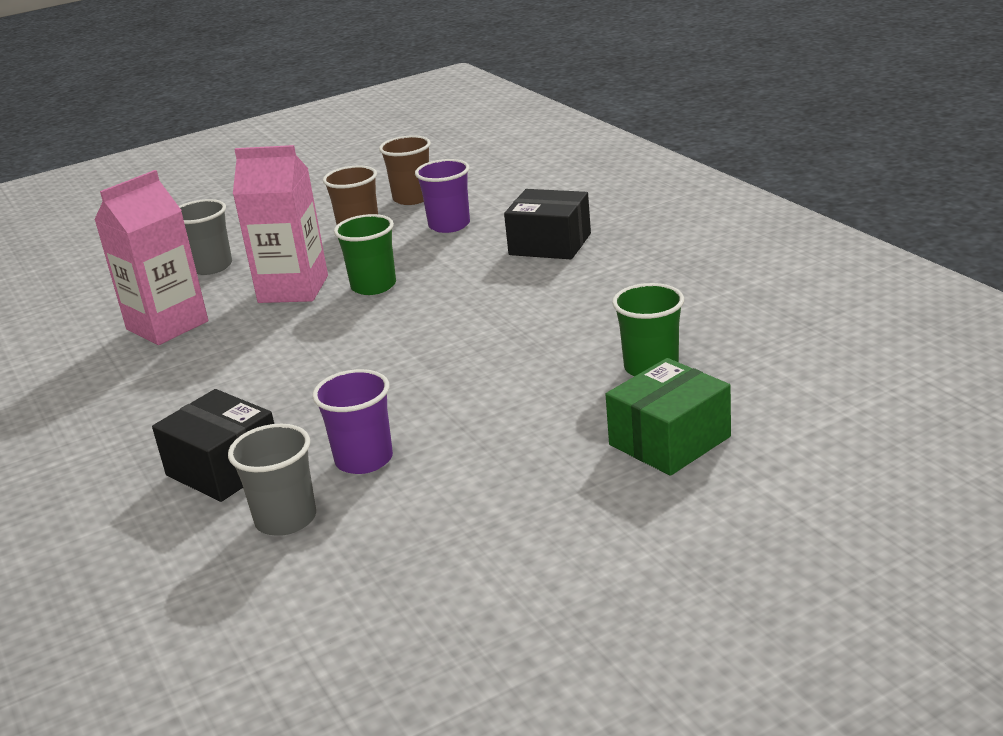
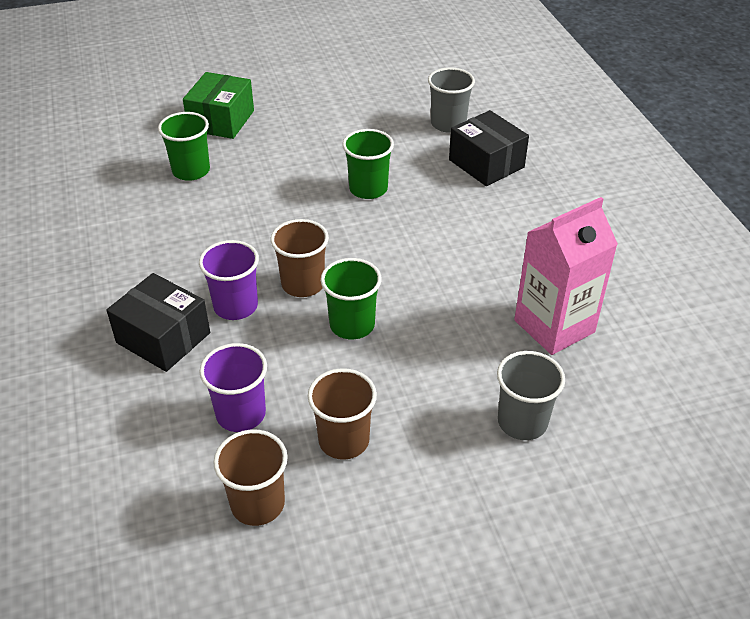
camera: 170 degrees left, 15 degrees up
pink carton [233,145,328,303] -> none
purple cup [312,369,393,474] -> purple cup moved to [199,240,259,320]
green box [606,358,731,476] -> green box turned 45 degrees counterclockwise [183,72,254,139]
none -> brown cup [271,219,329,297]
none -> green cup [342,129,394,199]

